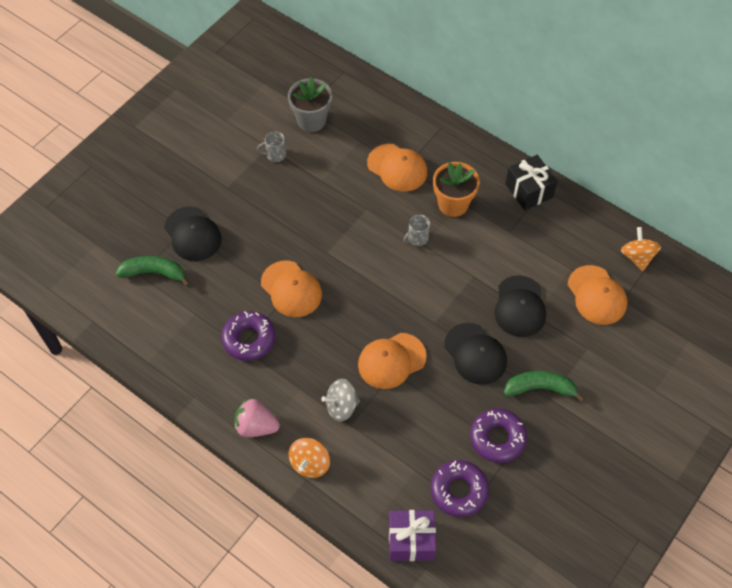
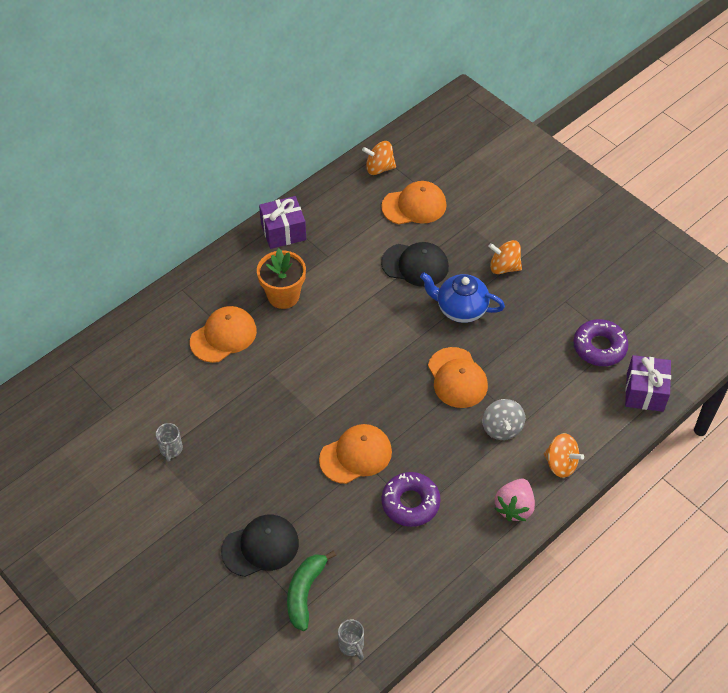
camera: 80 degrees left, 5 degrees down
grey flower pot [288,77,332,132] -> none
grey mug [403,215,430,246] -> grey mug moved to [338,619,364,660]
black cap [444,323,507,385] -> blue teapot [420,272,505,323]
purple donut [470,409,527,463] -> none
green banana [504,371,585,402] -> orange spinning top [488,240,522,274]
black gift [505,155,557,210] -> purple gift [259,196,306,249]

